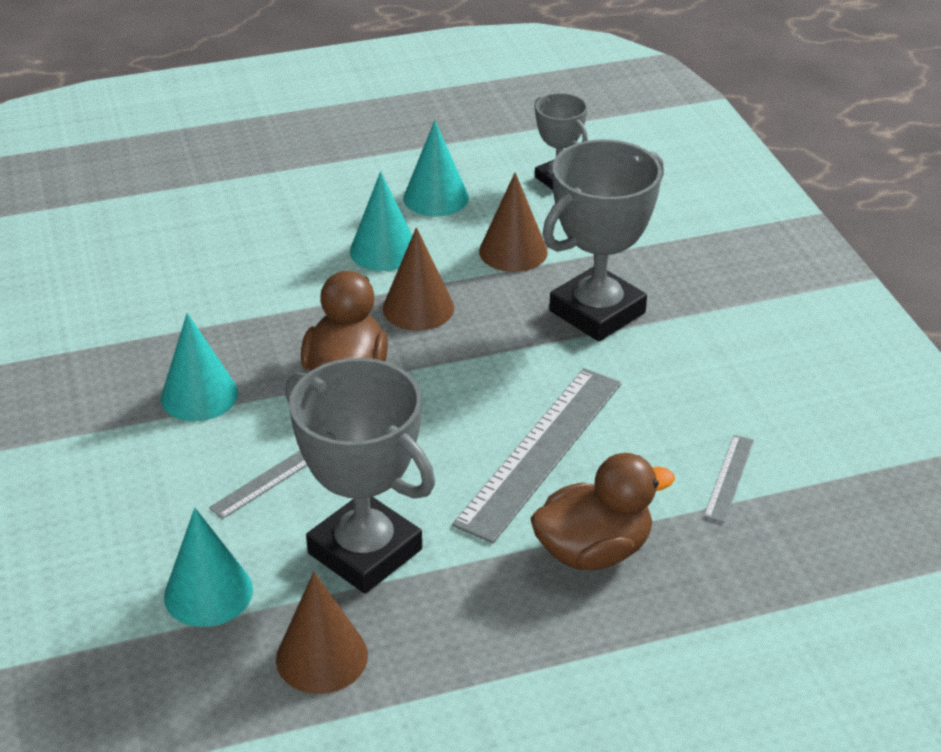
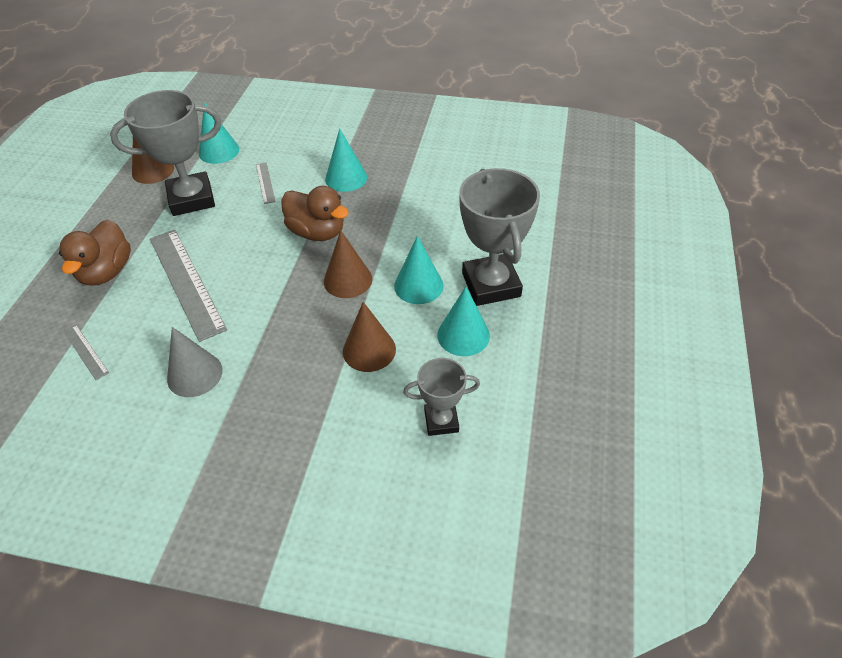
camera: 120 degrees right, 10 degrees up
grey trophy [542,139,664,341] -> grey trophy moved to [459,168,540,306]
none -> grey cone [167,327,223,397]

